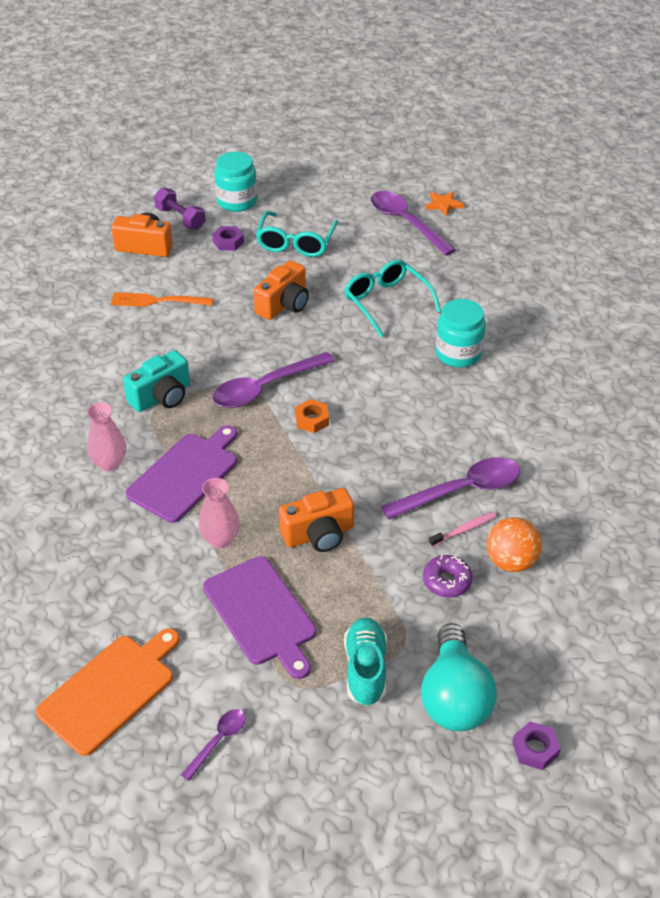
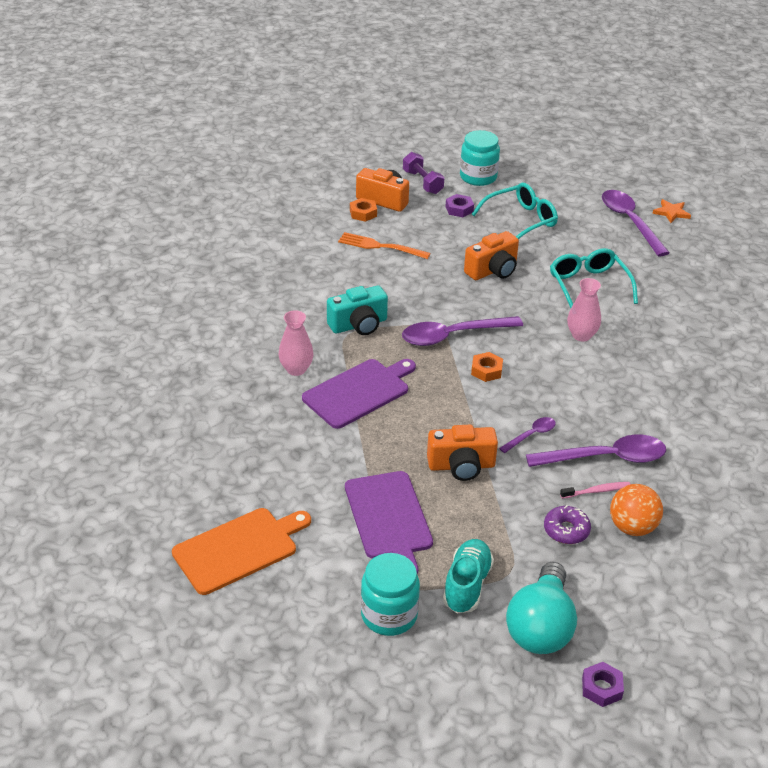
camera: 15 degrees right, 5 degrees down
purple spoon [181,709,246,781] -> purple spoon moved to [499,417,556,453]
pink vase [198,478,240,548] -> pink vase moved to [567,278,601,342]
turquoise glasses [256,211,338,257] -> turquoise glasses turned 150 degrees counterclockwise [472,183,558,239]
turquoise jar [436,299,486,368] -> turquoise jar moved to [361,553,420,636]
none -> orange nut [350,198,377,222]

